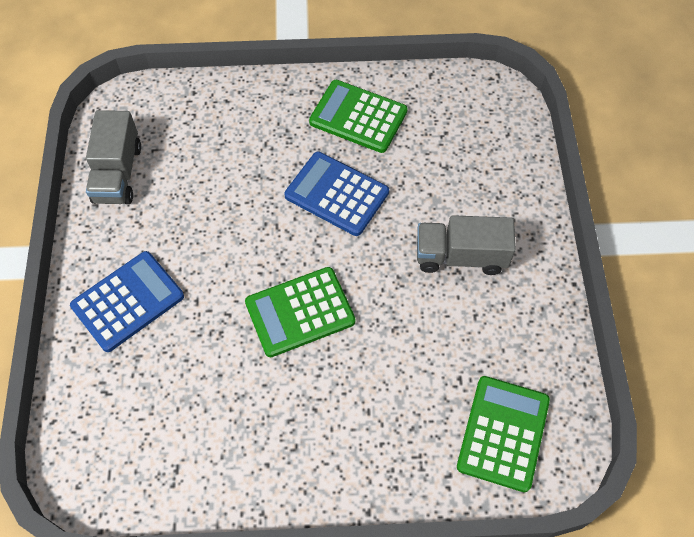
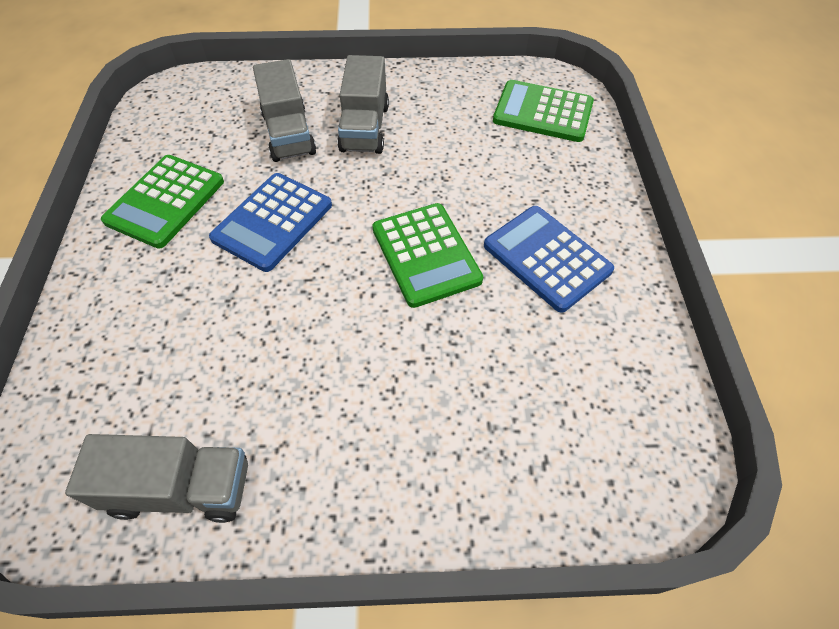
camera: 90 degrees left, 5 degrees down
blue calculator [70,251,184,352] -> blue calculator moved to [484,206,614,313]
none -> grey truck [253,59,316,162]

